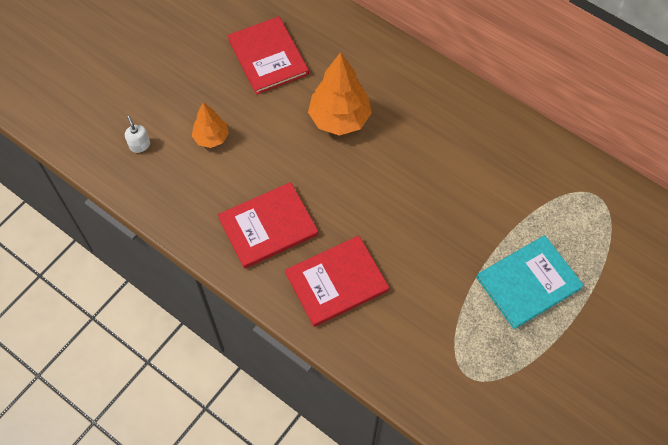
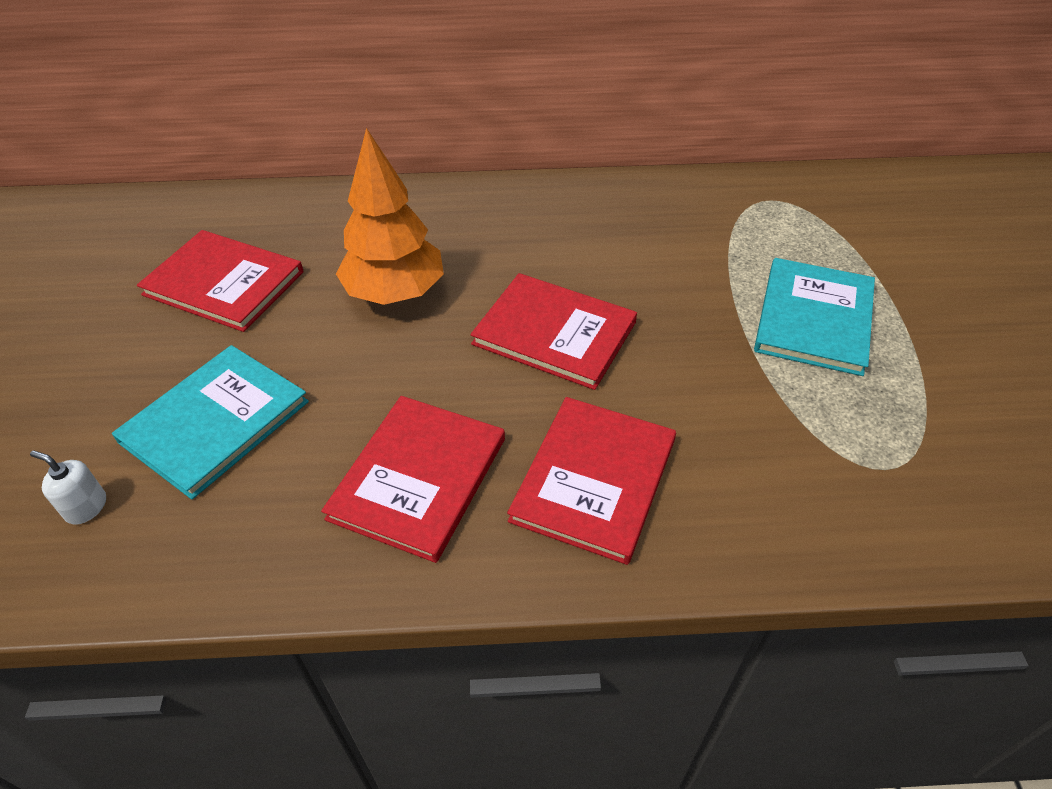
camera: 40 degrees left, 15 degrees down
orange tree [192,102,229,148] -> turquoise book [112,345,309,500]
none -> red book [470,273,637,390]

